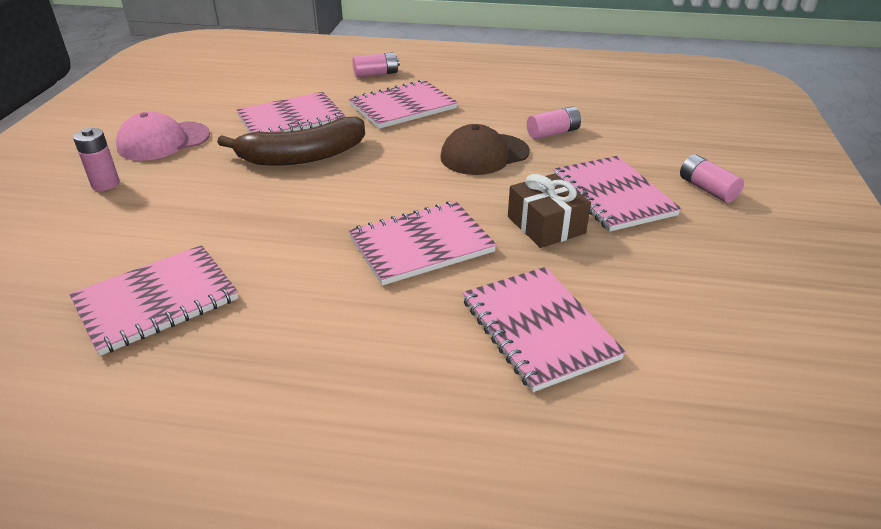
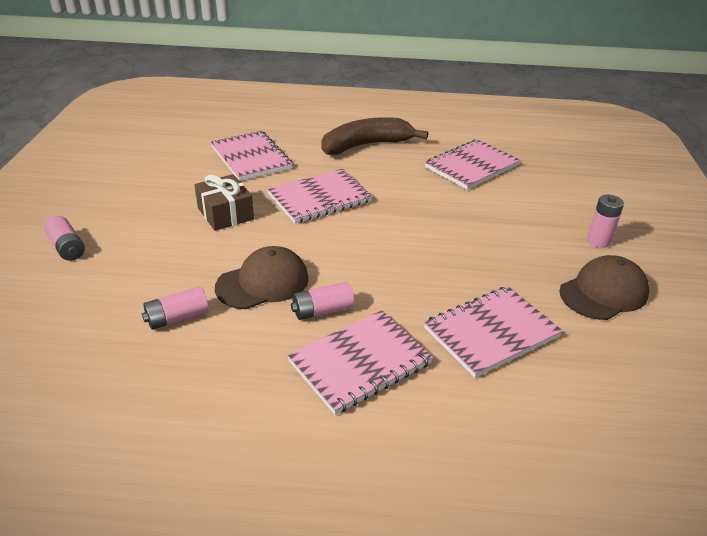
camera: 175 degrees right, 0 degrees up
pink cap [116,112,210,161] -> brown cap [559,255,649,320]
brown banana [217,117,365,165] -> brown banana moved to [321,117,429,155]
pink battery [352,52,400,78] -> pink battery moved to [291,282,354,320]
pink notebook [553,156,681,232] -> none

